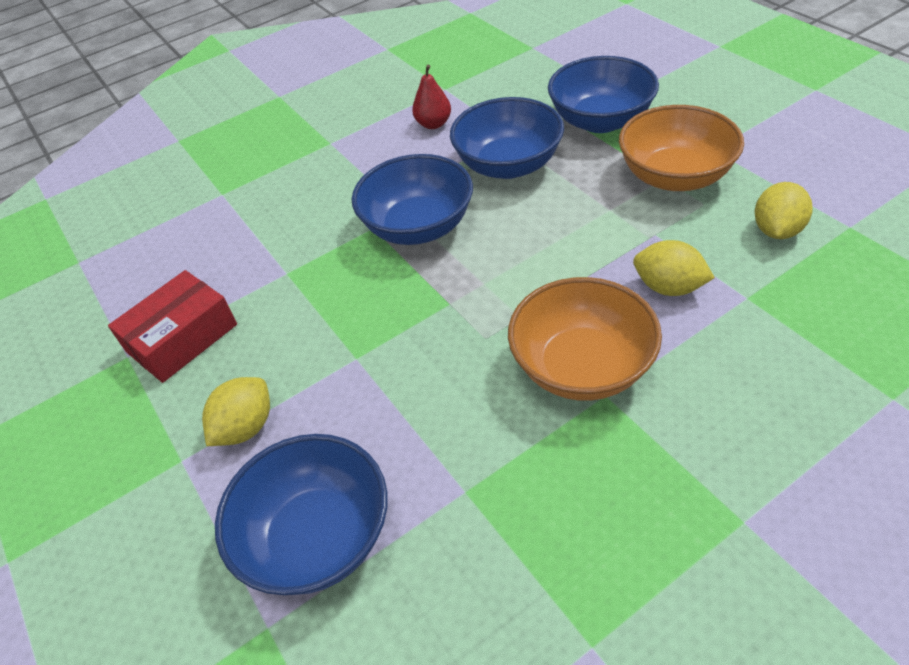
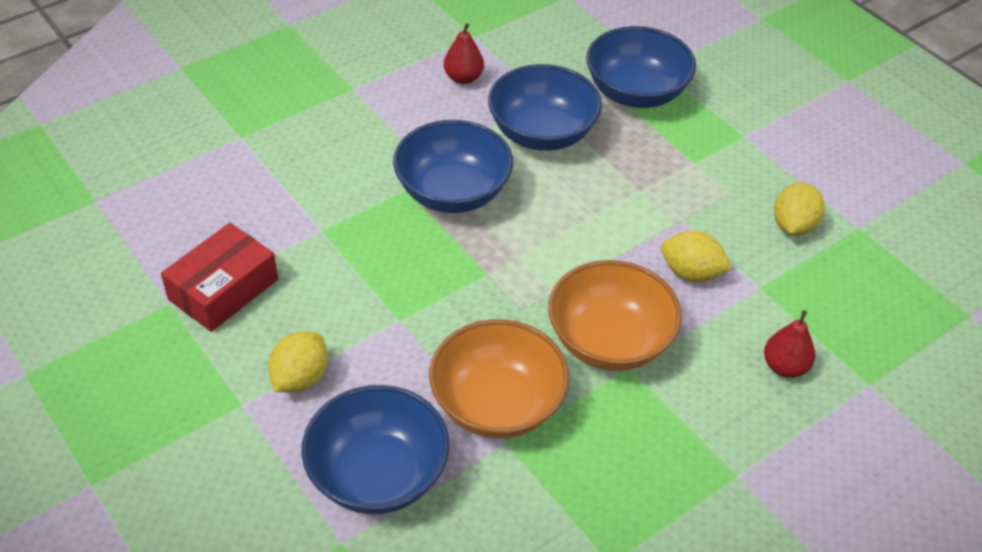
camera: 10 degrees left, 0 degrees up
orange bowl [619,105,744,191] -> orange bowl moved to [429,319,569,438]
none -> red pear [764,310,815,378]

